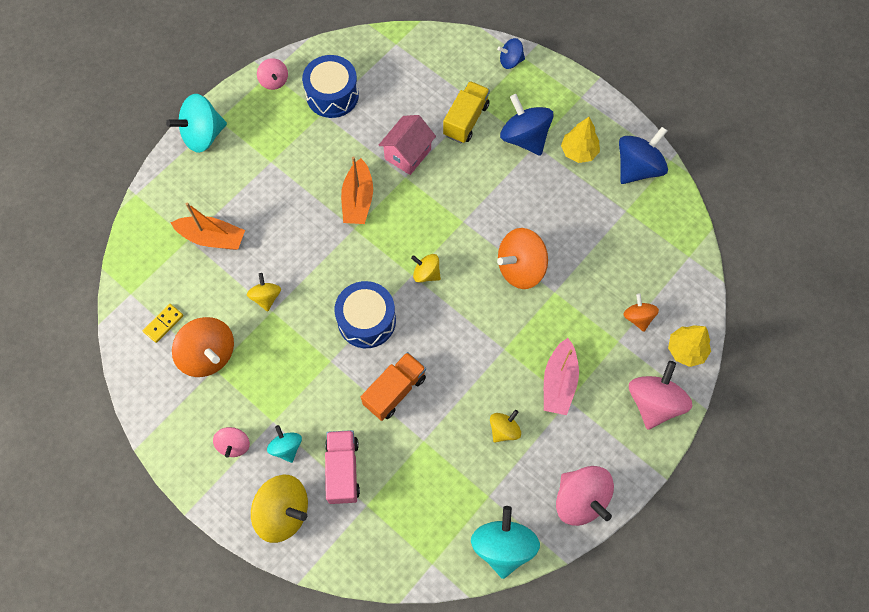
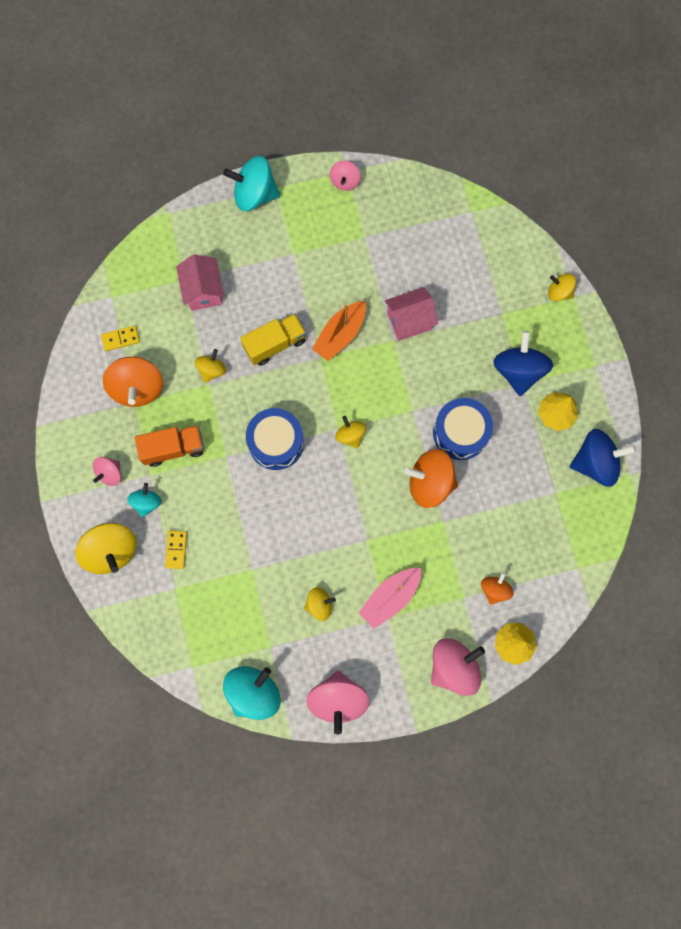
camera: 35 degrees right, 10 degrees up
orange boat [170,202,245,250] -> pink house [176,254,224,311]
blue drum [302,55,359,118] -> blue drum moved to [433,398,493,460]
pink truck [325,430,360,504] -> yellow domino [165,531,187,569]
orange truck [361,352,426,421] -> orange truck moved to [135,425,204,467]
yellow truck [443,81,490,143] -> yellow truck moved to [240,313,306,366]
blue spinning top [497,38,525,69] -> yellow spinning top [548,273,576,301]

